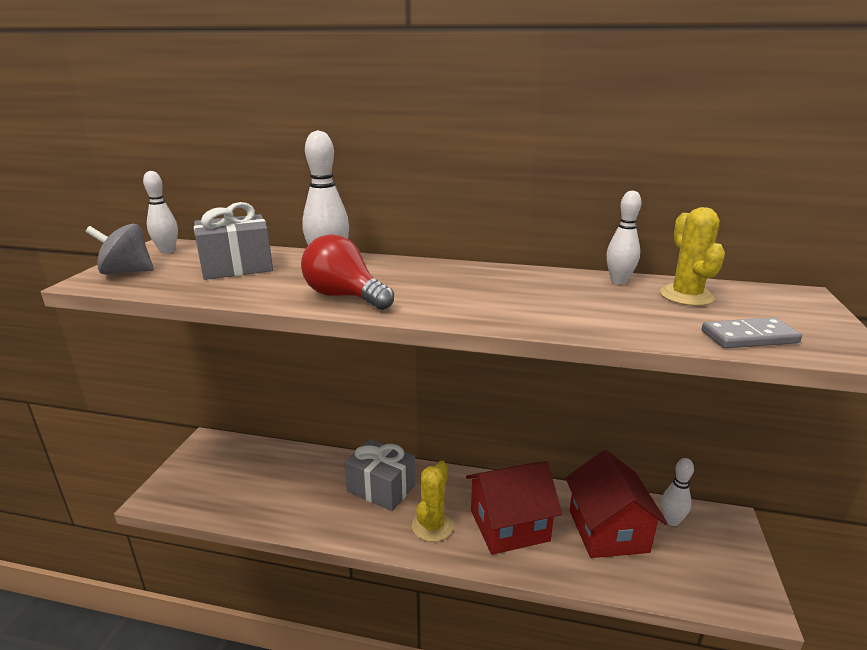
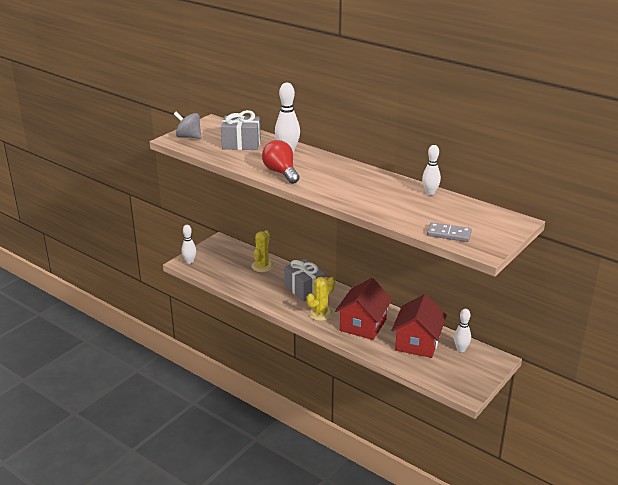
camera: 25 degrees right, 5 degrees up
white bowling pin [143,171,178,254] -> white bowling pin moved to [181,225,196,264]
red house [466,461,562,555] -> red house turned 75 degrees counterclockwise [335,278,393,340]
yellow cactus [660,207,725,306] -> yellow cactus moved to [251,230,274,272]

